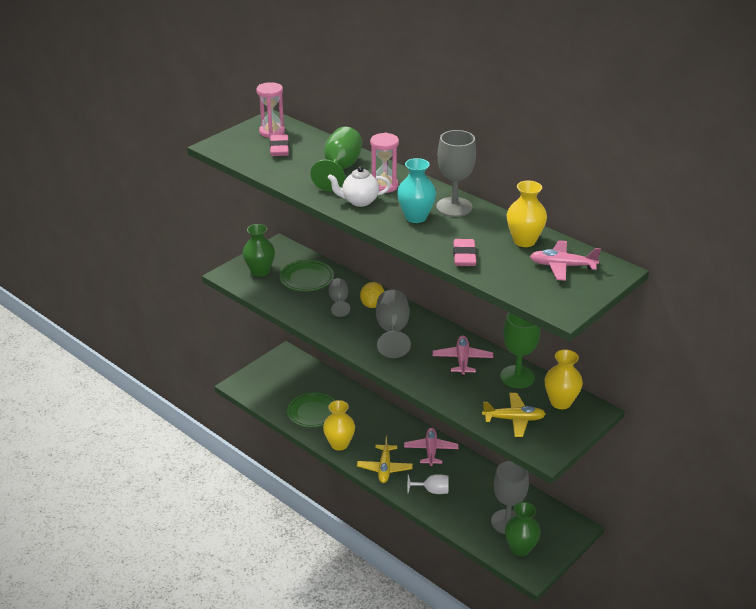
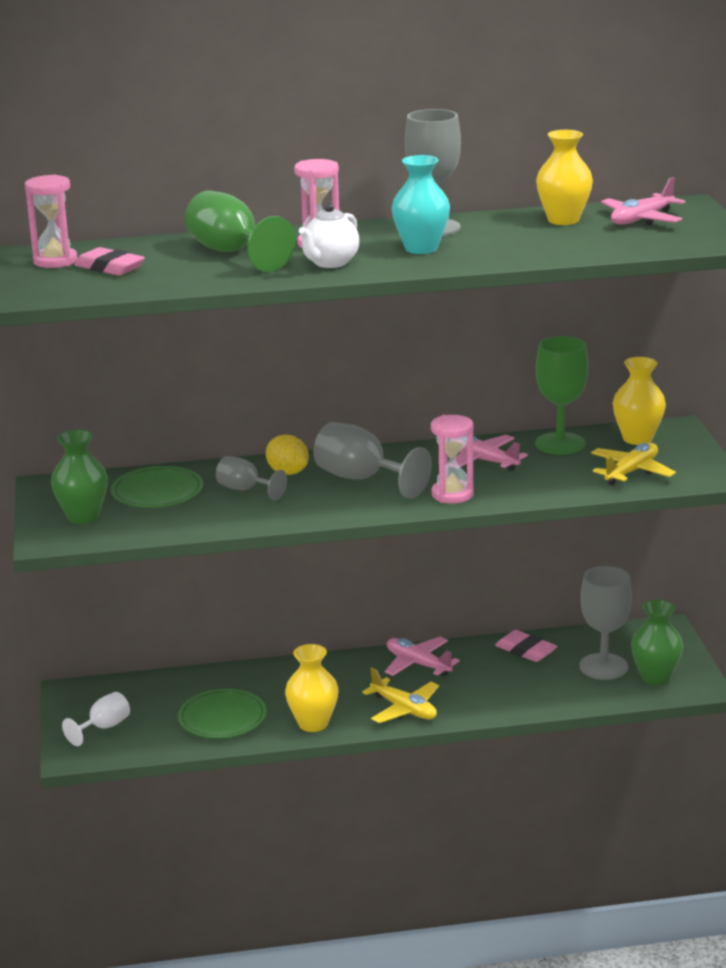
camera: 50 degrees left, 10 degrees down
white goblet [408,474,449,494] -> white goblet moved to [62,692,130,746]
pink eraser [453,239,476,266] -> pink eraser moved to [495,630,557,662]
none -> pink hourglass [431,415,474,504]

